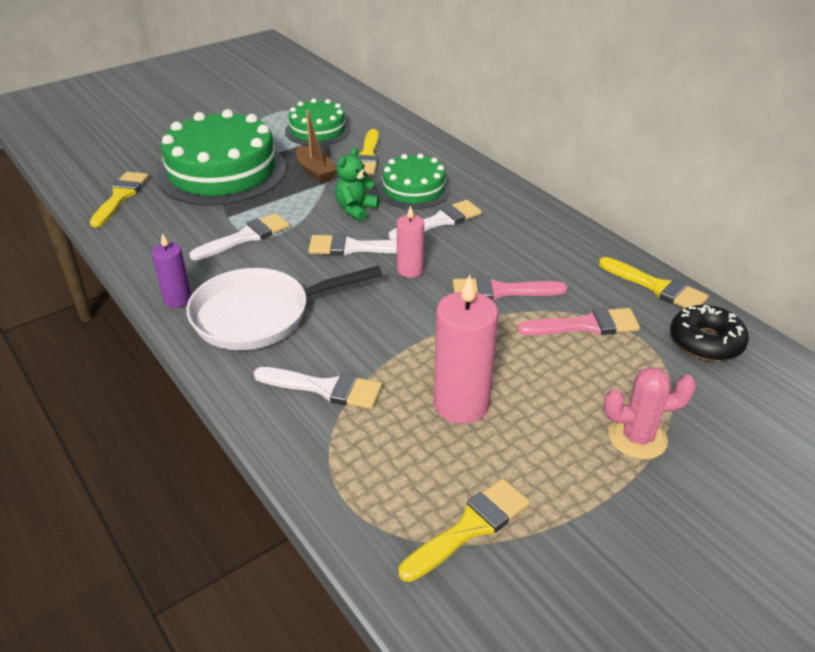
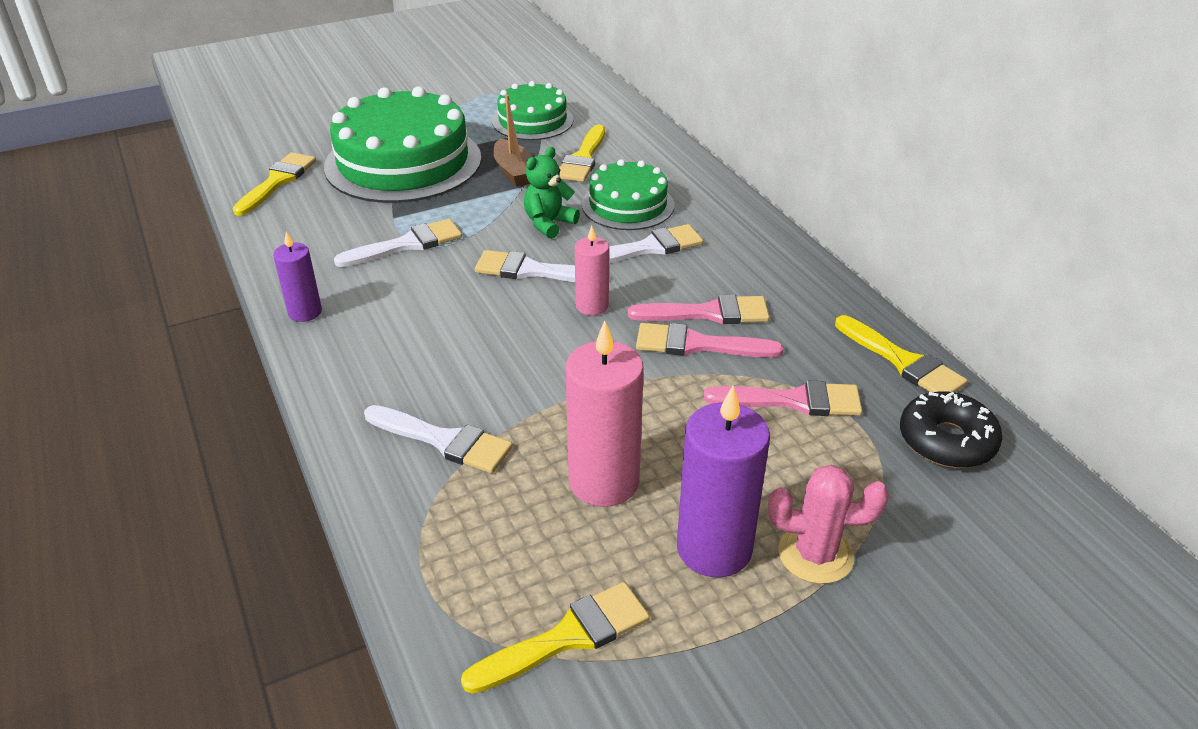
camera: 10 degrees right, 0 degrees up
white pan [186,266,382,350] -> none
none -> pink brush [628,294,770,324]
none -> purple candle [677,386,770,577]

